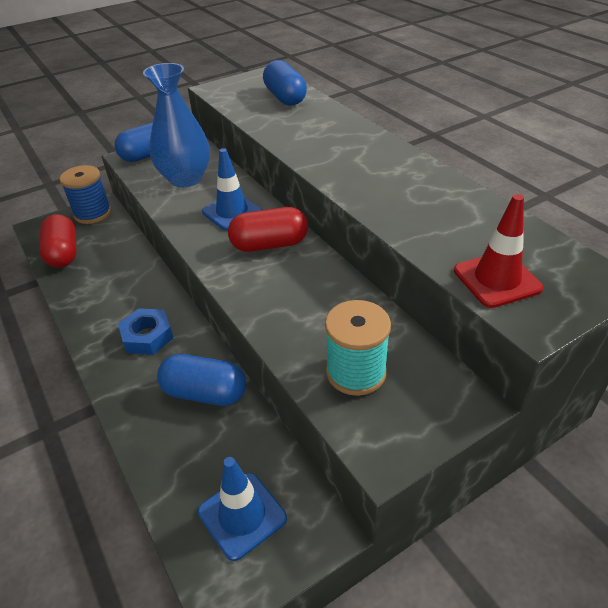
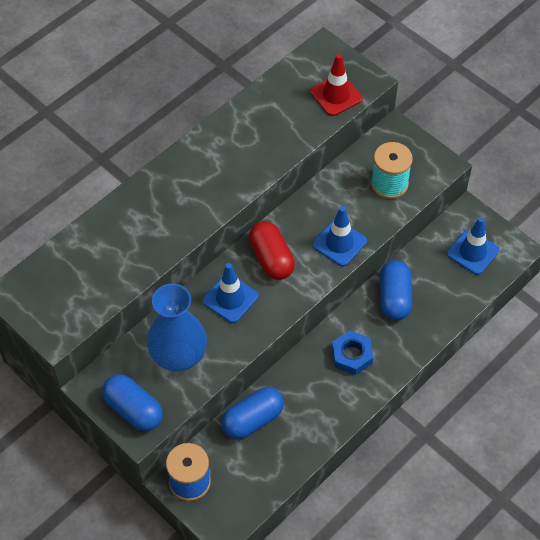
camera: 105 degrees left, 15 degrees up
red capsule [39,214,77,268] -> none
blue capsule [263,60,307,106] -> blue capsule moved to [221,387,284,439]
none -> blue traffic cone [312,206,367,266]

